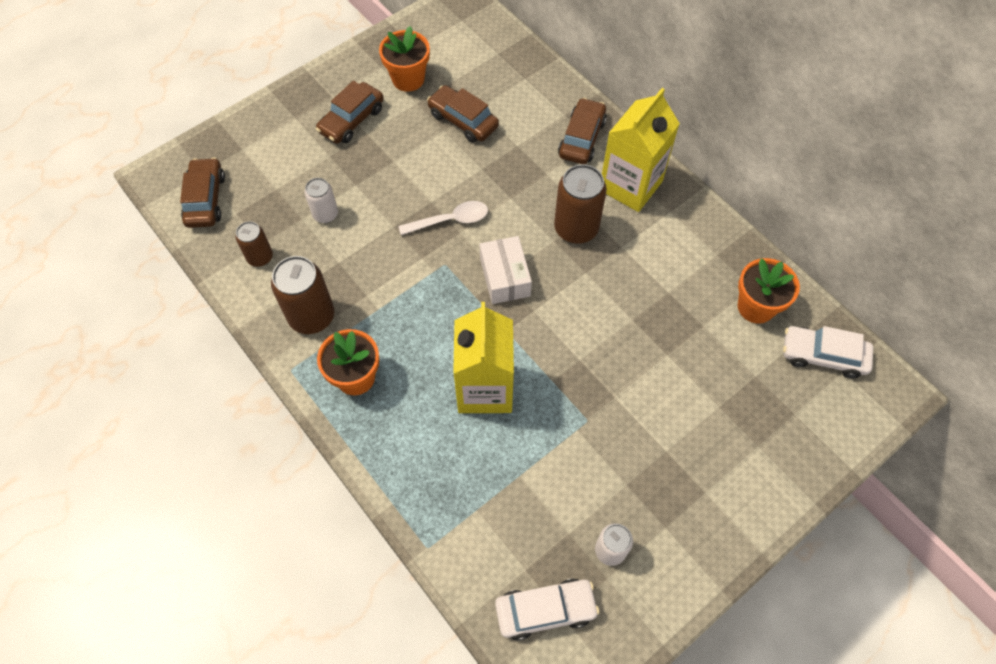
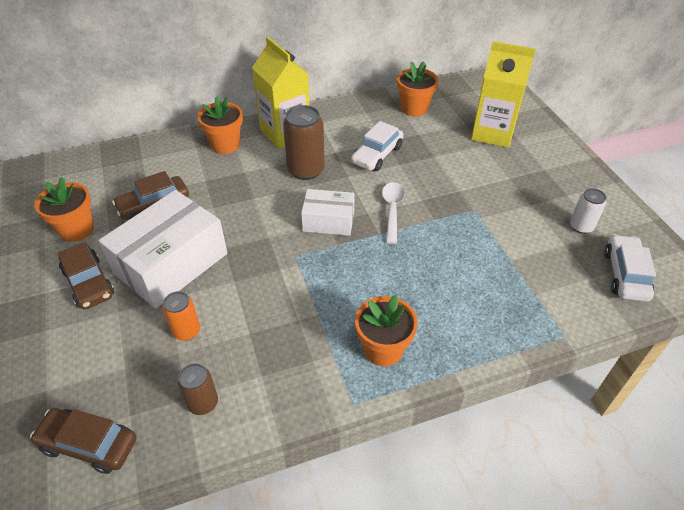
camera: 70 degrees left, 15 degrees down
brown can [271,256,334,334] -> none
white can [305,178,338,223] -> orange can [163,291,200,341]
white spoon [398,201,488,235] -> white spoon moved to [382,182,405,244]
yellow carton [453,302,514,413] -> yellow carton moved to [471,41,536,148]
brown car [558,98,607,164] -> orange flower pot [197,96,243,154]
white car [783,326,873,379] -> white car moved to [351,121,403,171]
none -> white box [98,190,228,308]

